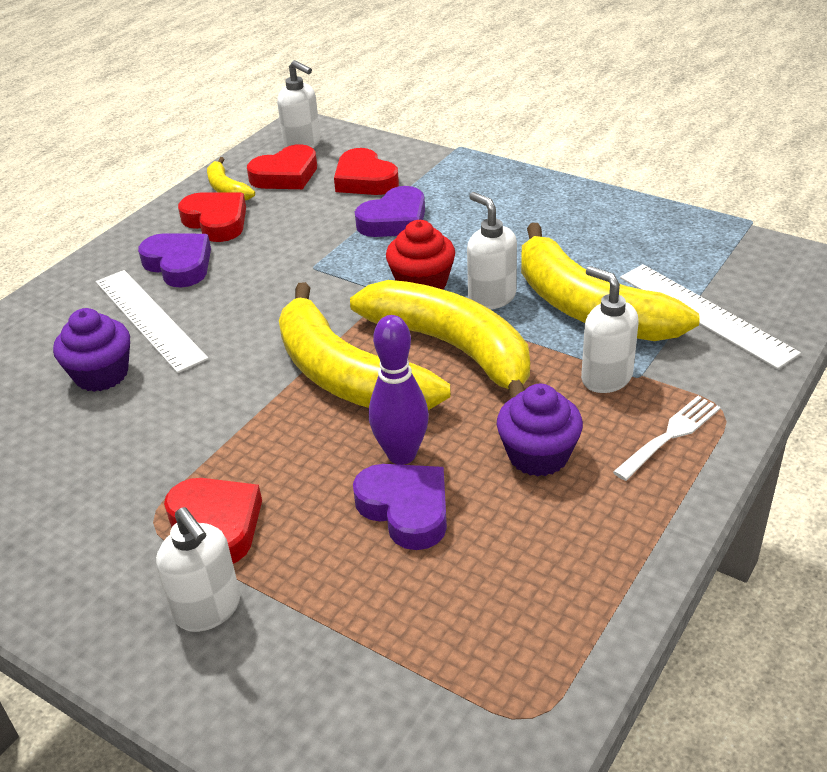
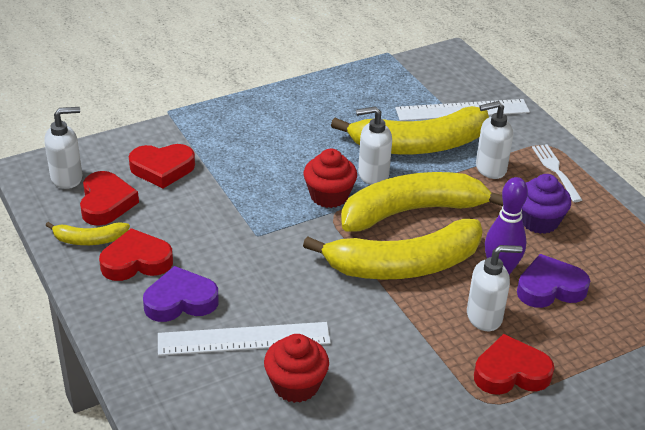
camera: 65 degrees left, 0 degrees up
purple cupcake [53,308,130,392] -> red cupcake [264,334,329,403]
white soap dispenser [156,507,240,632] -> white soap dispenser moved to [467,245,523,331]
purple heart [355,186,425,237] -> none

